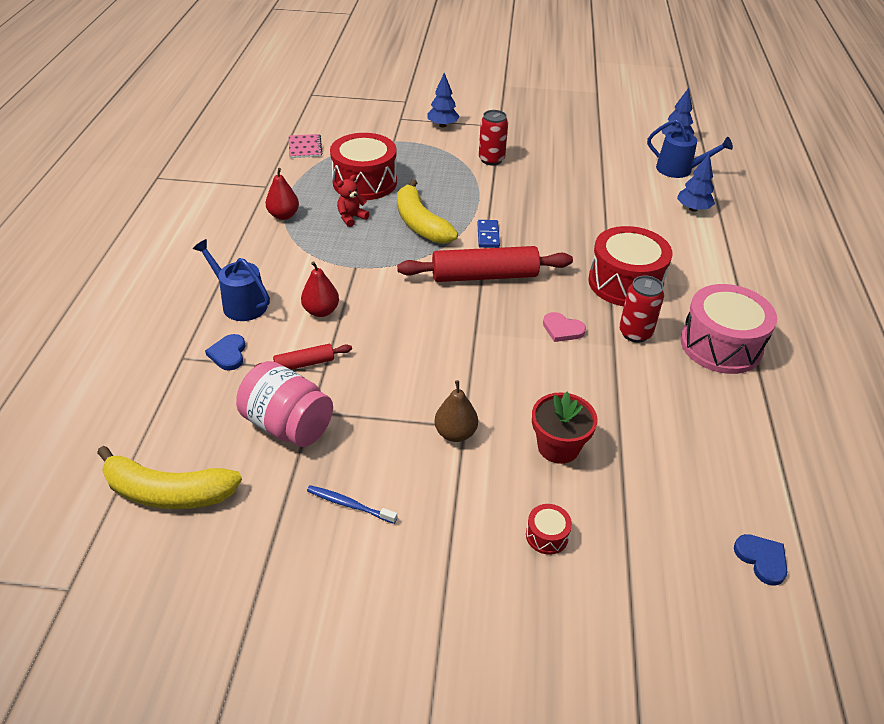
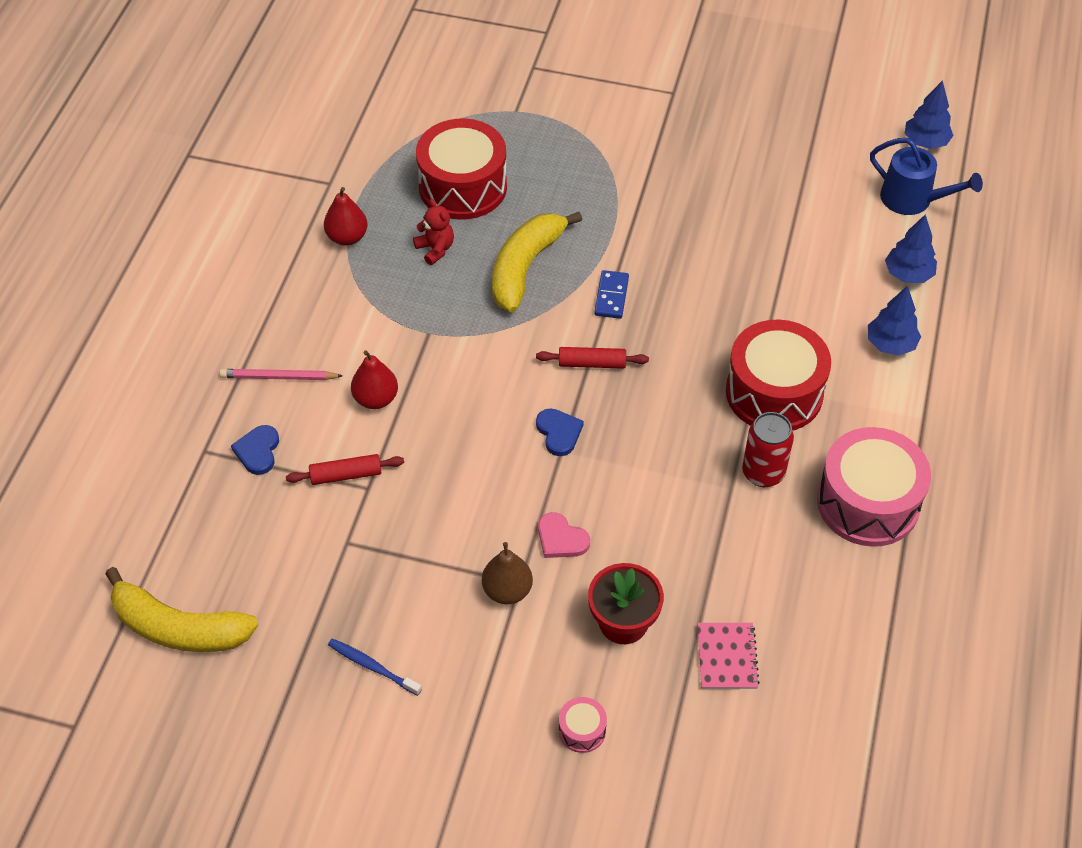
camera: 10 degrees right, 10 degrees up
blue watering can [193,239,270,321] -> pink pencil [219,369,343,380]
pink jar [236,361,333,447] -> none
pink notebook [289,134,322,158] -> pink notebook moved to [697,623,760,689]
red teddy bear [337,175,369,227] -> red teddy bear turned 90 degrees clockwise [413,199,454,265]
yellow banana [397,179,458,243] -> yellow banana turned 45 degrees clockwise [492,212,582,312]
red rolling pin [397,246,573,282] -> red rolling pin [536,347,649,369], size x0.49
blue tree [427,73,460,128] -> blue tree moved to [868,285,921,356]
red can [479,110,508,165] -> none
red drum [526,504,572,555] -> pink drum [559,697,607,753]
pink heart [543,312,586,342] -> pink heart moved to [538,512,590,558]
blue heart [734,534,788,586] -> blue heart moved to [536,408,584,456]

